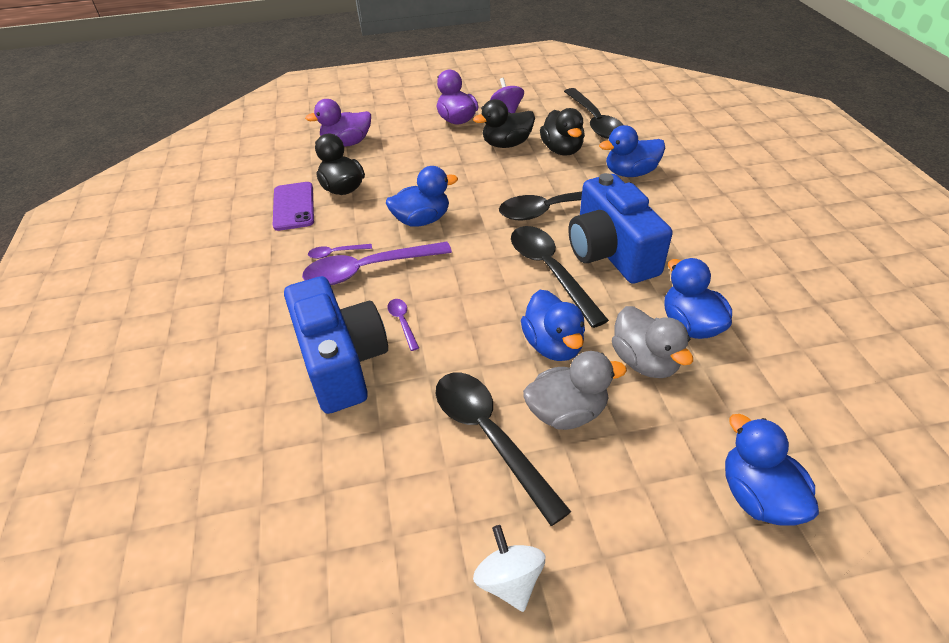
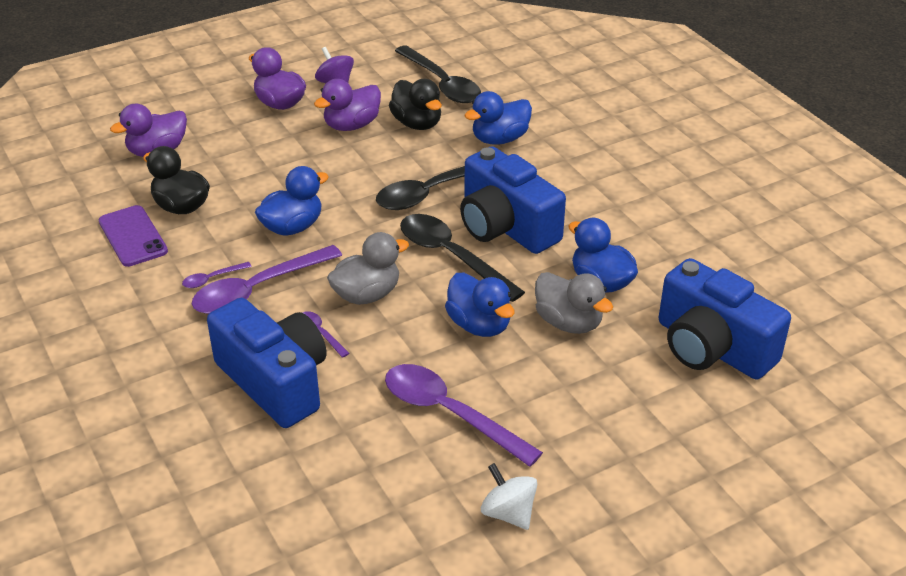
camera: 20 degrees left, 5 degrees down
black spoon [436,373,571,526] -> purple spoon [385,364,543,467]
black duck [473,99,535,148] -> purple duck [314,79,381,131]
grey duck [523,351,627,430] -> grey duck moved to [327,232,409,305]
blue duck [725,414,819,526] -> none
none -> blue camera [659,258,791,380]

